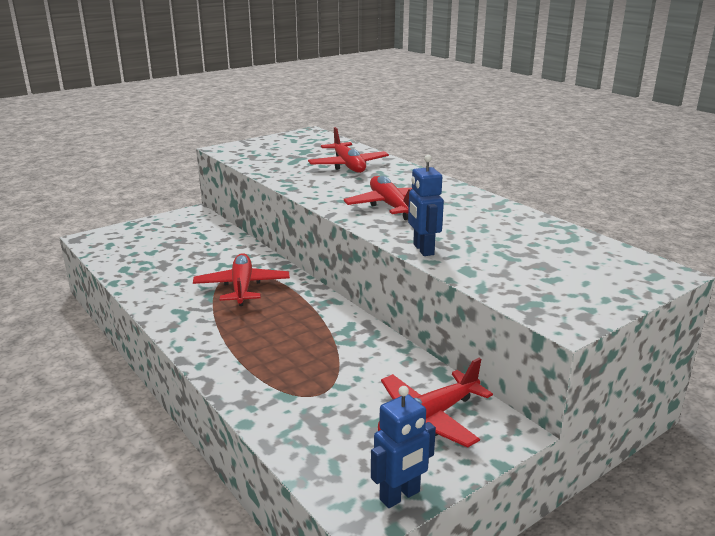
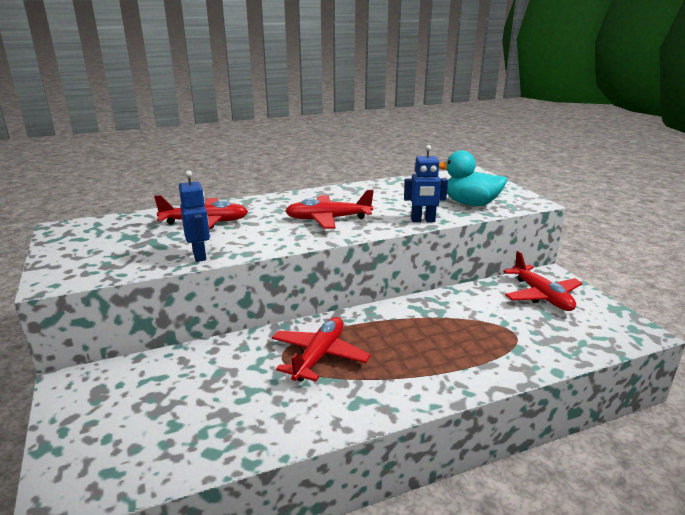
camera: 75 degrees left, 0 degrees up
red plane [193,253,290,306] -> red plane turned 105 degrees clockwise [272,317,371,382]
blue robot [371,386,436,508] -> blue robot moved to [179,170,210,262]
none -> turquoise duck [439,150,507,206]

